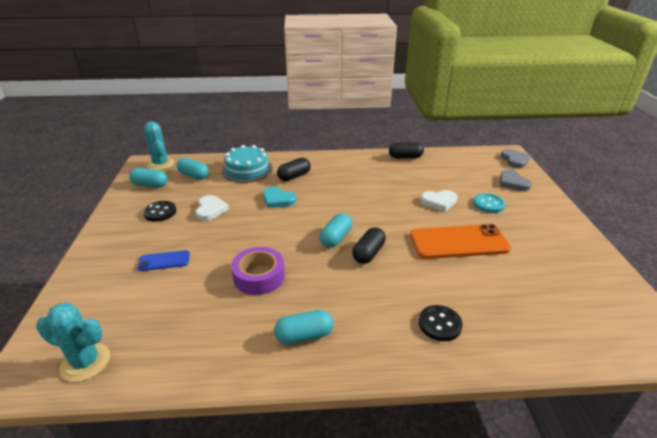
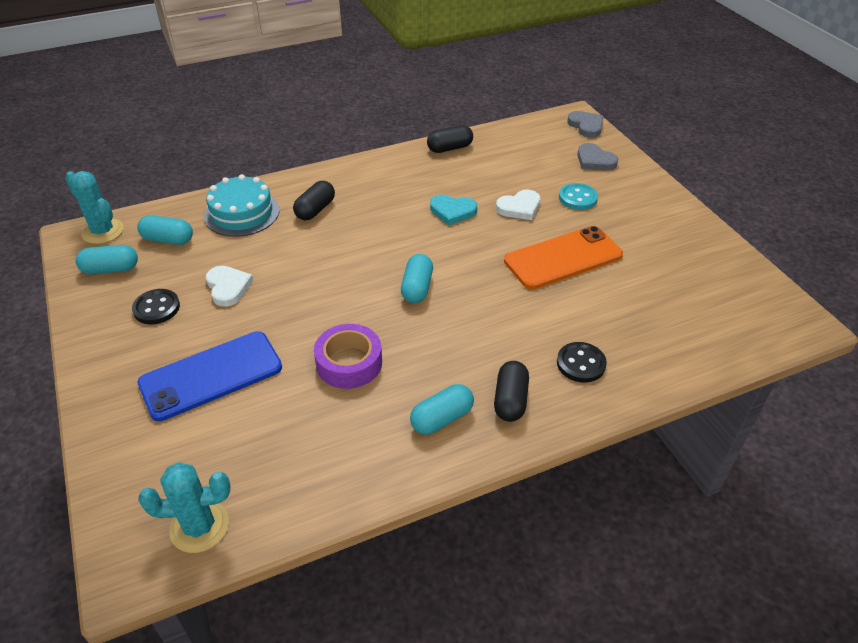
camera: 20 degrees left, 10 degrees up
blue phone [137,250,190,271] -> blue phone [137,331,282,421], size x2.02
turquoise heart [263,186,296,208] -> turquoise heart moved to [430,195,477,225]
black capsule [352,227,386,264] -> black capsule moved to [494,361,529,422]

